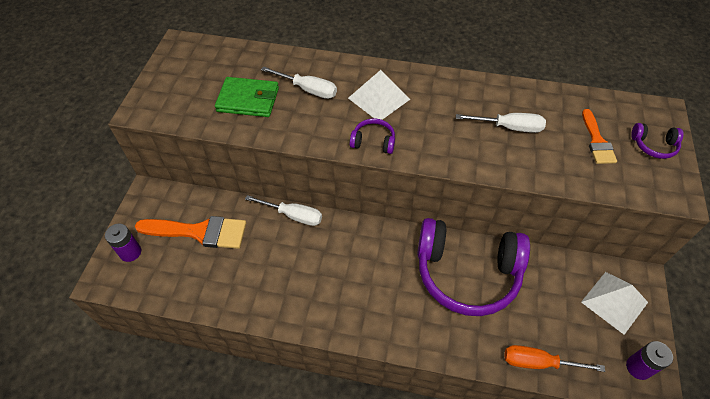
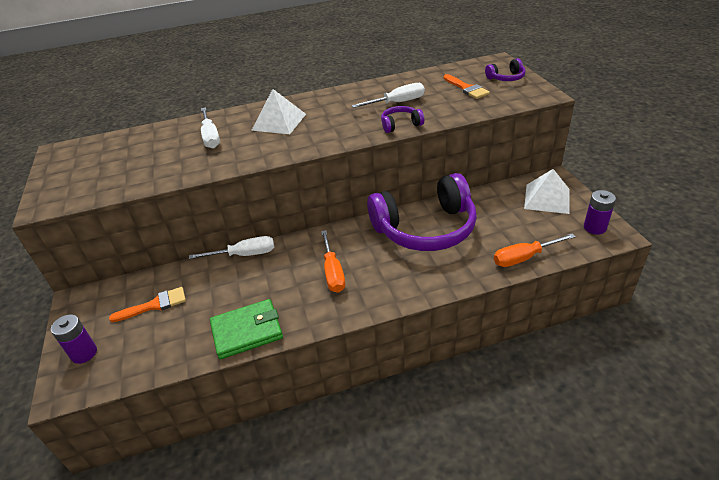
camera: 25 degrees left, 15 degrees down
orange brush [135,216,246,249] -> orange brush [109,287,186,322], size x0.60
green wallet [215,77,279,117] -> green wallet moved to [210,299,283,359]
white screwdriver [261,66,337,99] -> white screwdriver turned 75 degrees clockwise [201,107,220,148]
purple headphones [350,118,395,154] -> purple headphones moved to [381,106,424,133]
none -> orange screwdriver [321,230,345,293]

